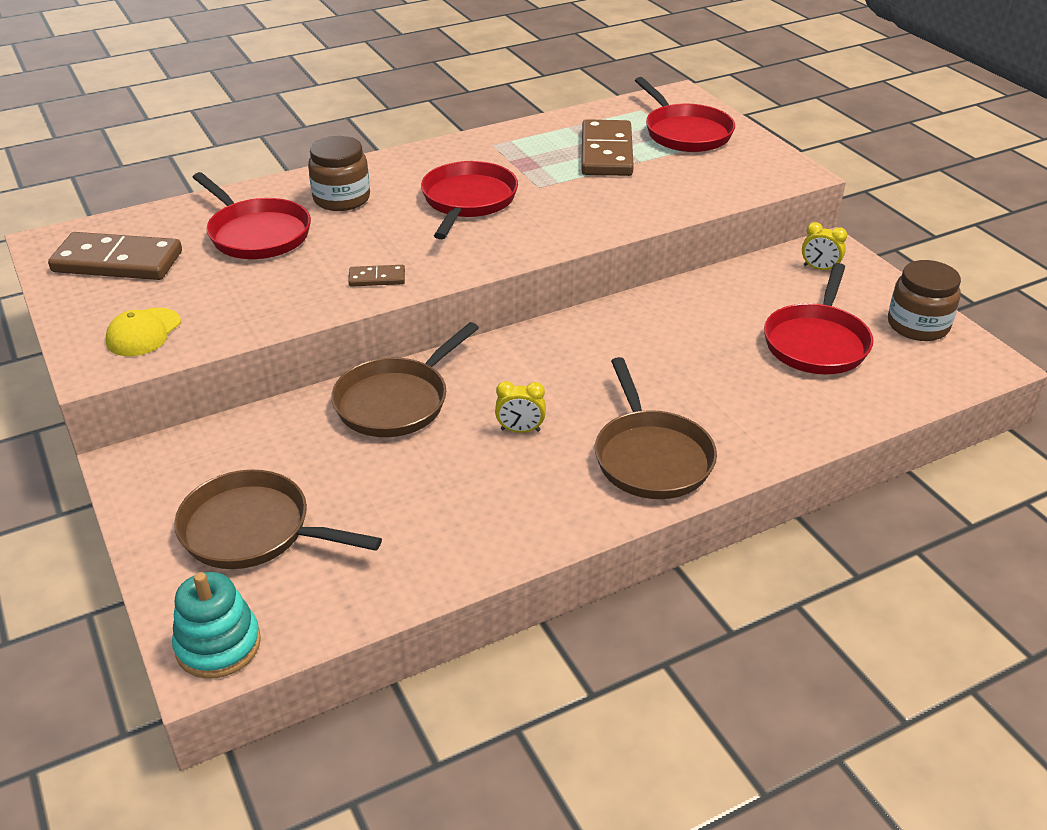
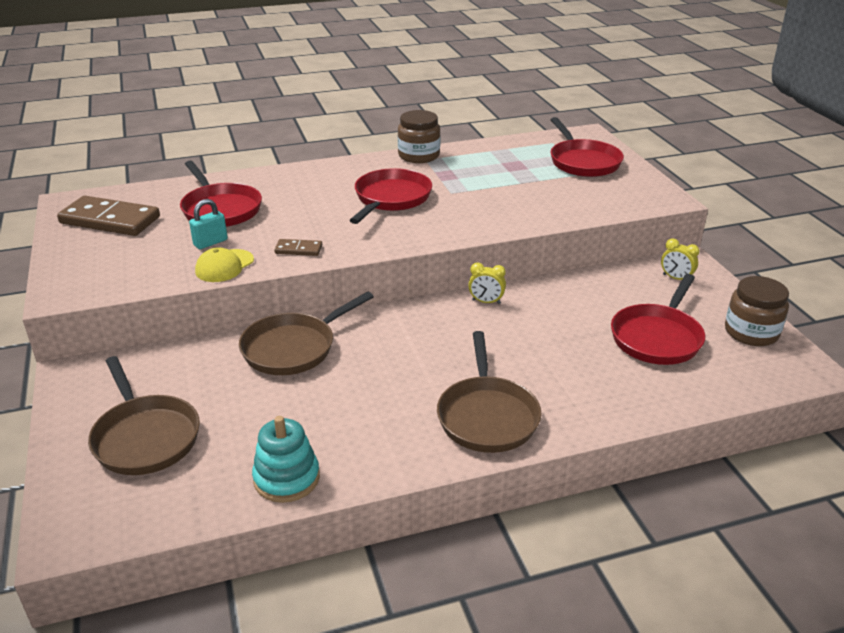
camera: 10 degrees right, 5 degrees down
yellow cap [106,308,181,356] -> yellow cap moved to [195,247,254,282]
turquoise stacking toy [172,572,261,679] -> turquoise stacking toy moved to [252,416,320,503]
brown pan [174,470,382,569] -> brown pan turned 150 degrees counterclockwise [88,356,200,475]
brown jar [308,136,370,211] -> brown jar moved to [398,110,440,163]
yellow clock [495,381,546,433] -> yellow clock moved to [468,262,506,304]
brown domino [581,119,634,176] -> none
none -> turquoise padlock [189,199,228,249]

